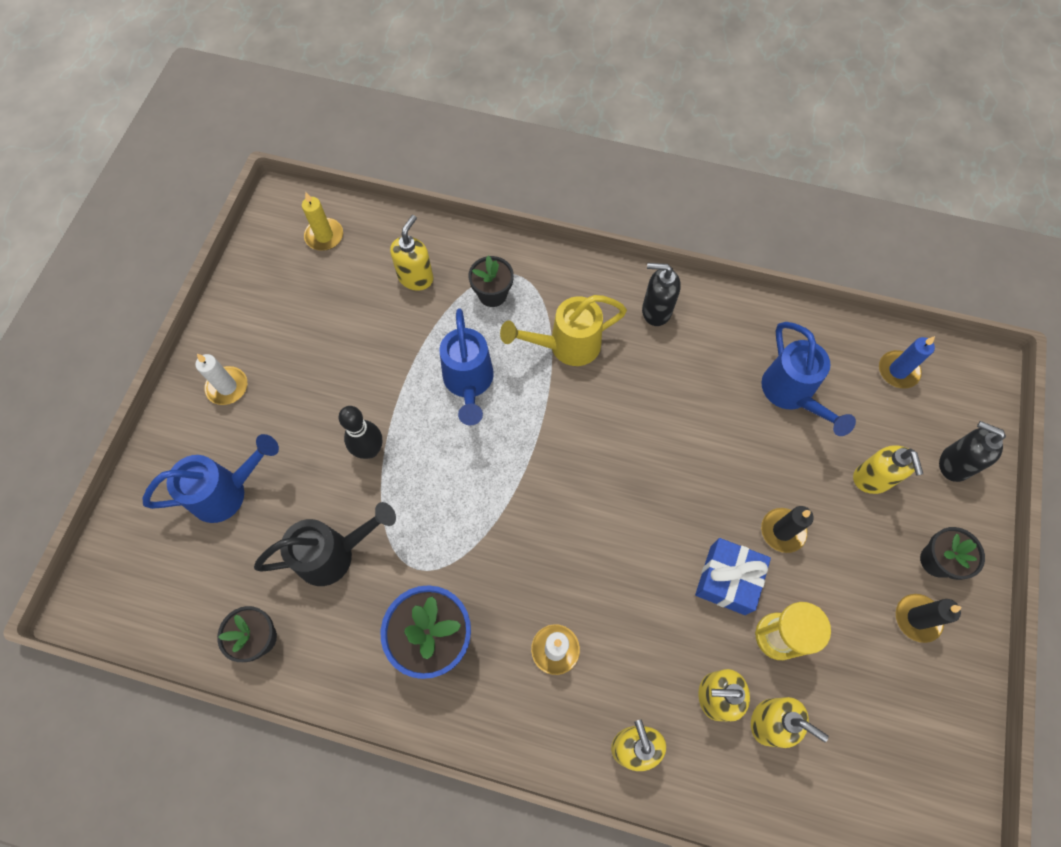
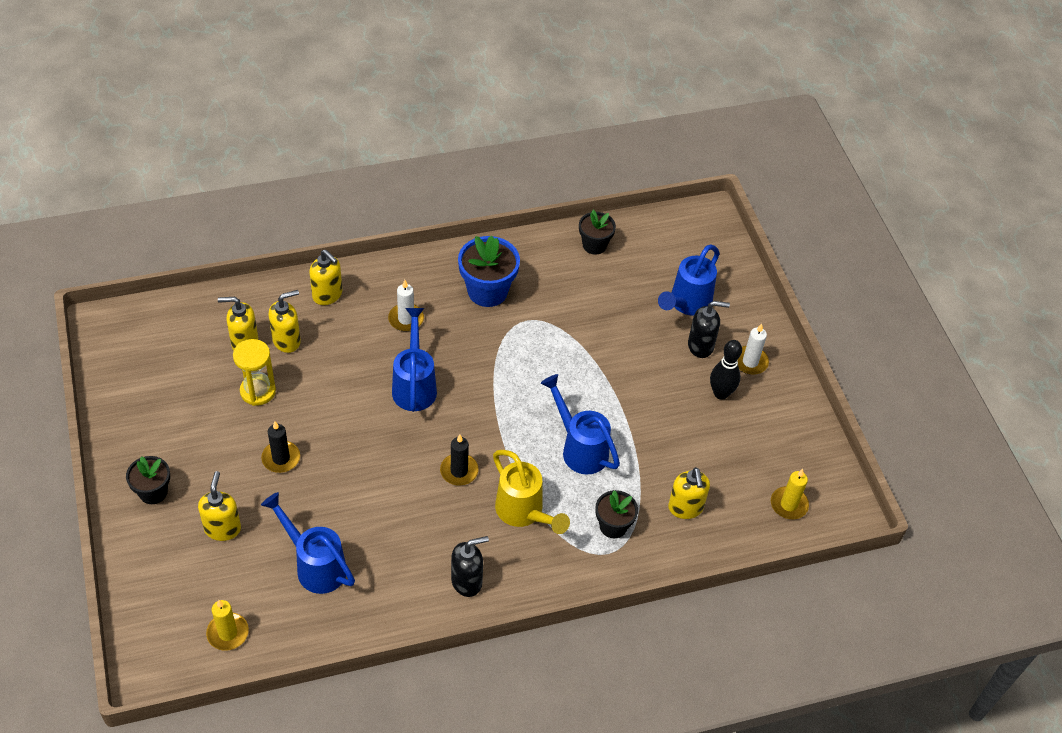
camera: 145 degrees right, 15 degrees down
black watering can [254,502,396,586] -> none
black bowling pin [338,406,382,459] -> black bowling pin moved to [710,340,742,400]
yellow watering can [500,295,627,366] -> yellow watering can turned 105 degrees clockwise [493,450,570,534]
blue gift [695,538,771,615] -> none
yellow soap dispenser [853,445,923,494] -> yellow soap dispenser turned 45 degrees clockwise [198,471,241,541]
blue candle [879,336,935,388] -> yellow candle [206,600,249,651]
black candle [896,594,962,643] -> black candle moved to [440,435,478,486]
black soap dispenser [939,421,1006,482] -> black soap dispenser moved to [688,301,730,358]
none -> blue watering can [392,308,437,412]

